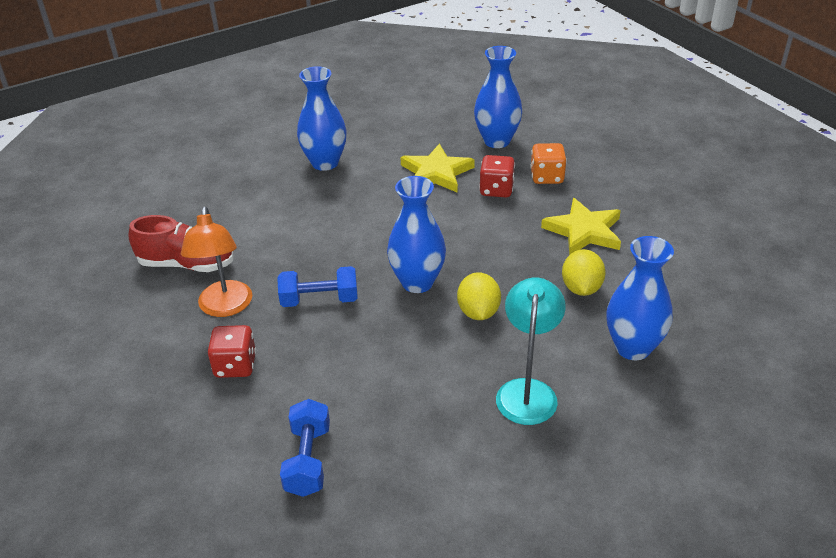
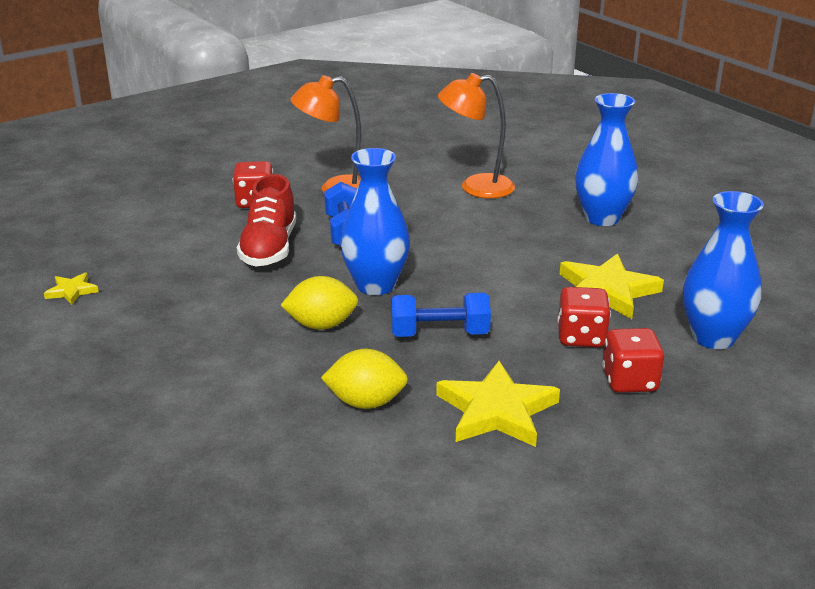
camera: 85 degrees right, 10 degrees down
red shoe [128,215,233,272] -> red shoe moved to [237,174,296,266]
blue dumbbell [280,399,330,497] -> blue dumbbell moved to [391,292,491,337]
turquoise lamp [496,277,566,425] -> none
orange dice [530,143,567,184] -> red dice [602,328,664,393]
blue vase [607,236,674,360] -> none
none -> yellow star [44,272,99,305]
none -> orange lamp [438,73,515,198]

